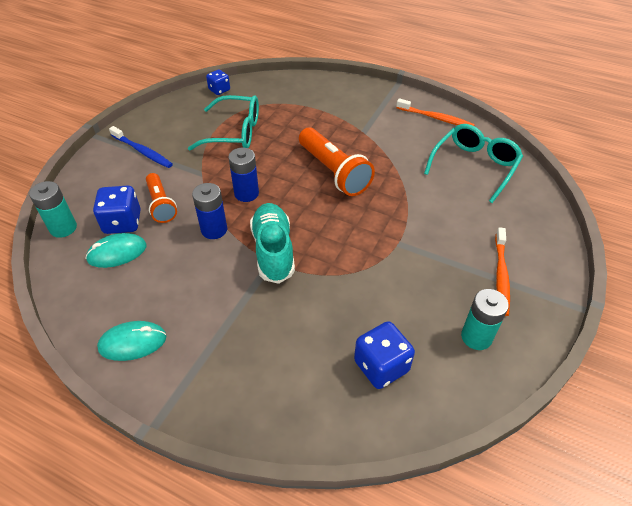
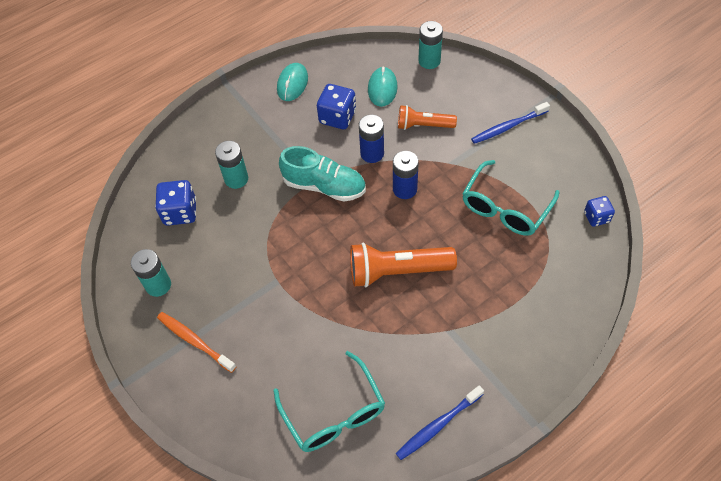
camera: 120 degrees right, 10 degrees up
blue dice [93,186,141,234] -> blue dice moved to [317,84,356,129]
orange toothbrush [396,98,475,126] -> blue toothbrush [396,385,484,460]
none -> turquoise battery [215,141,248,189]

